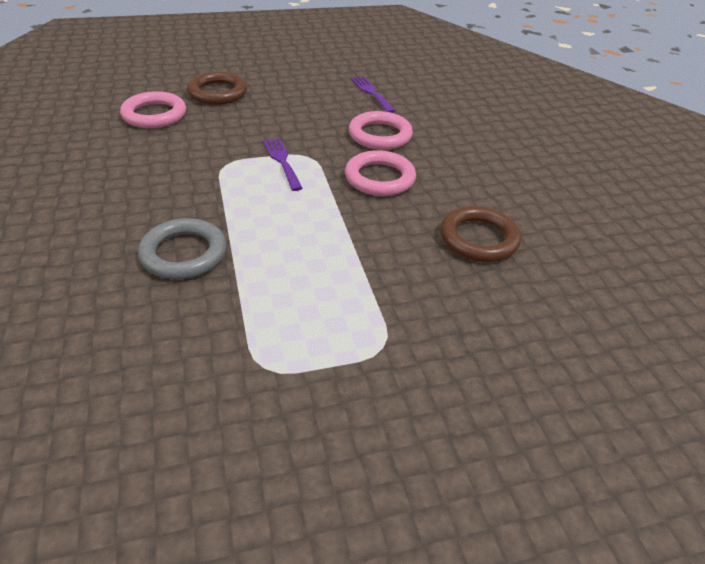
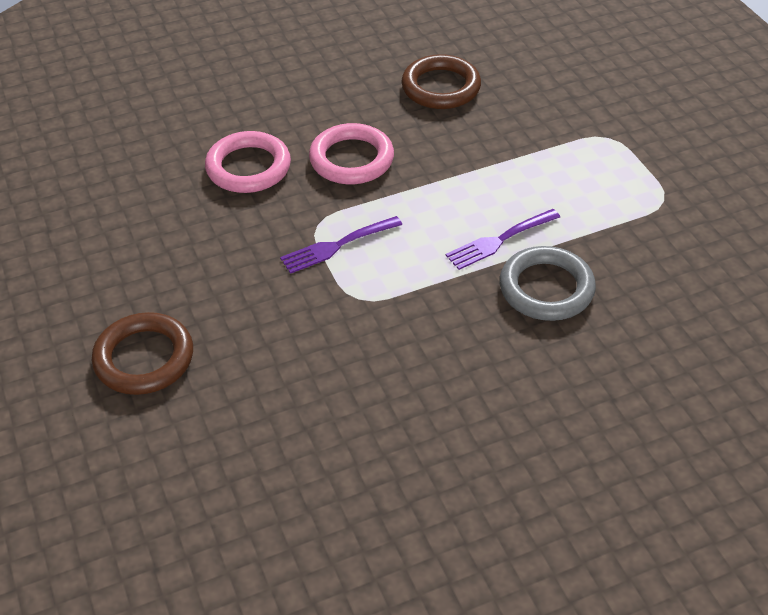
camera: 95 degrees left, 5 degrees up
pink ring [120,91,186,128] -> none
purple fork [351,76,395,113] -> purple fork moved to [446,209,560,270]

